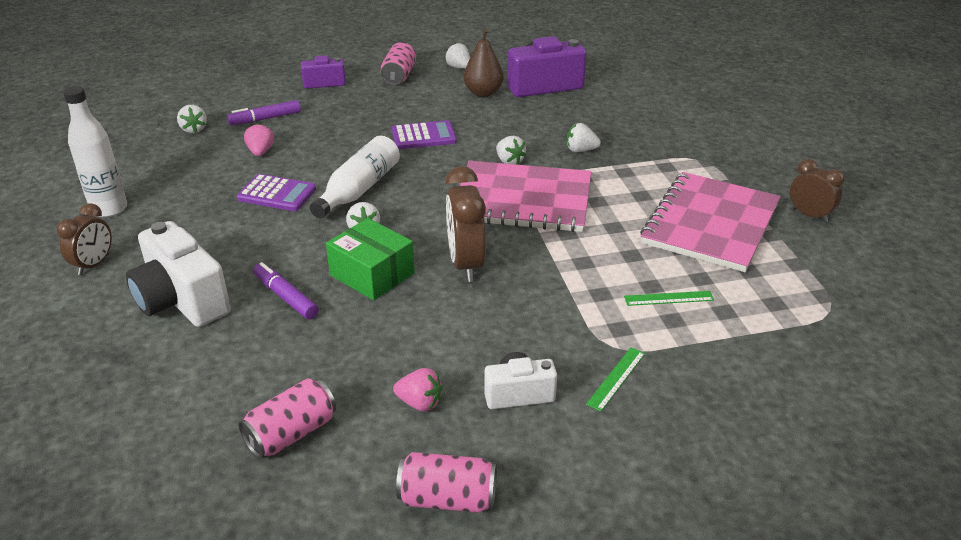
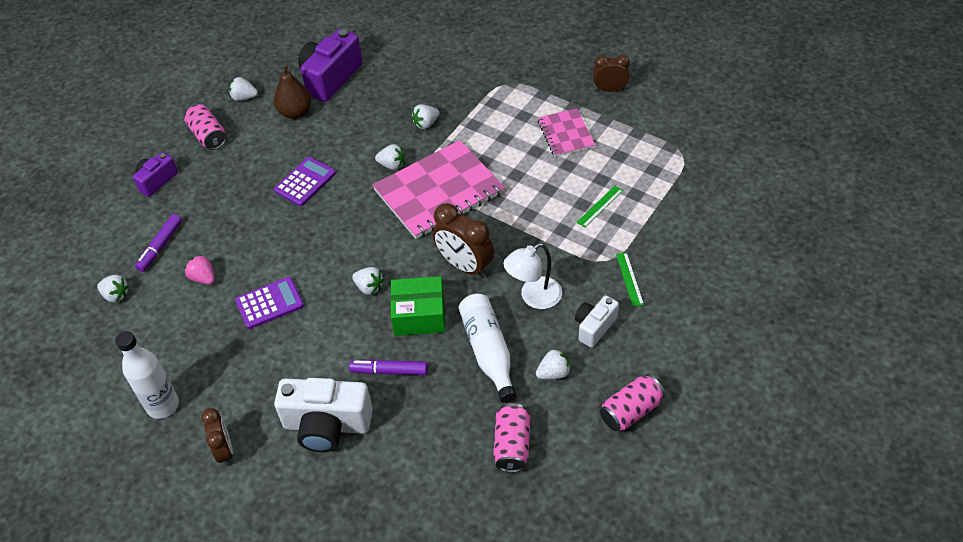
camera: 40 degrees left, 15 degrees up
white bottle [310,136,400,218] -> white bottle moved to [458,294,517,403]
pink strawberry [393,368,443,412] -> white strawberry [536,349,571,379]
pink notebook [640,172,781,272] -> pink notebook [537,108,595,157], size x0.54
none -> white lamp [503,243,562,309]

